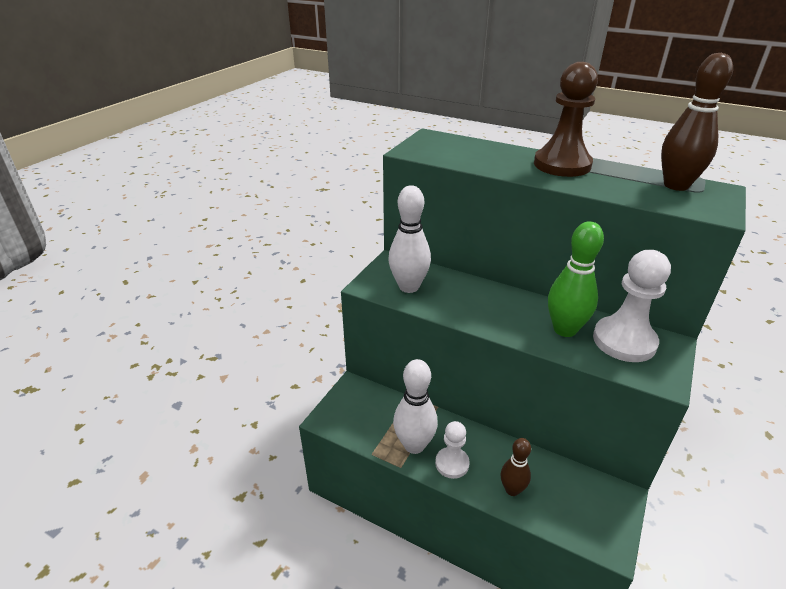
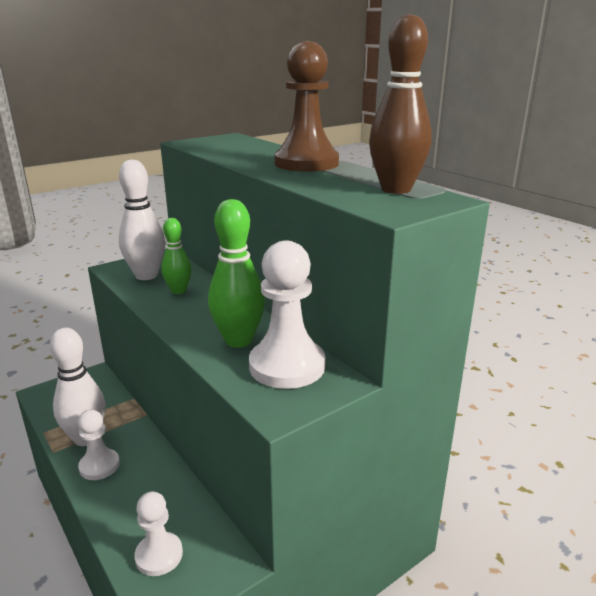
camera: 25 degrees right, 10 degrees down
brown bowling pin [501,438,531,496] -> none
none -> white pawn [134,492,183,576]
none -> green bowling pin [162,218,192,294]

